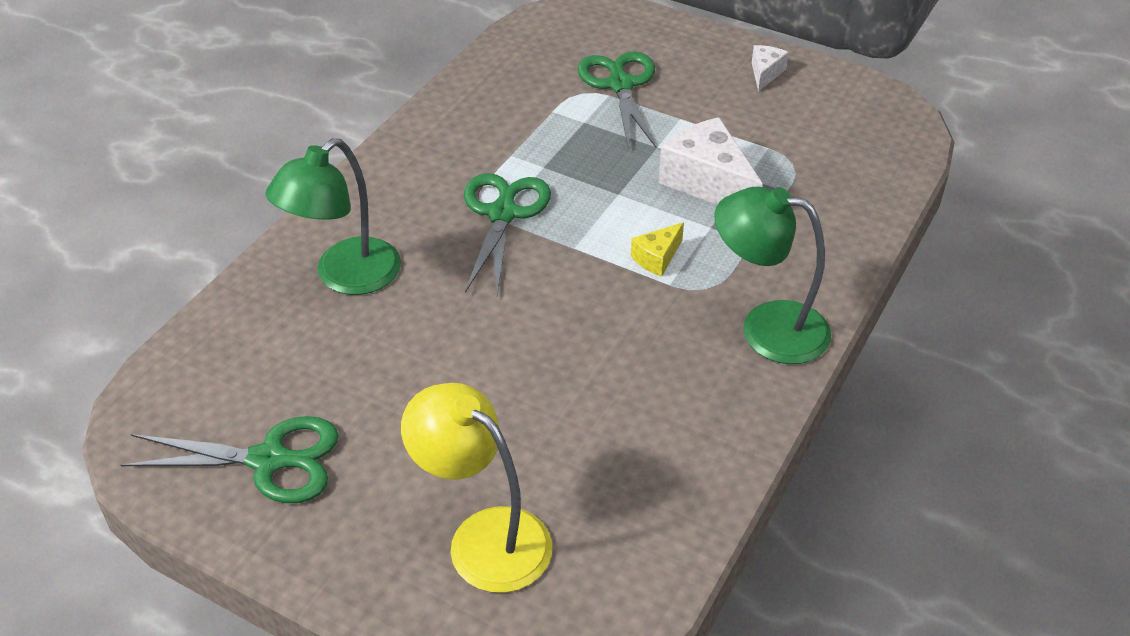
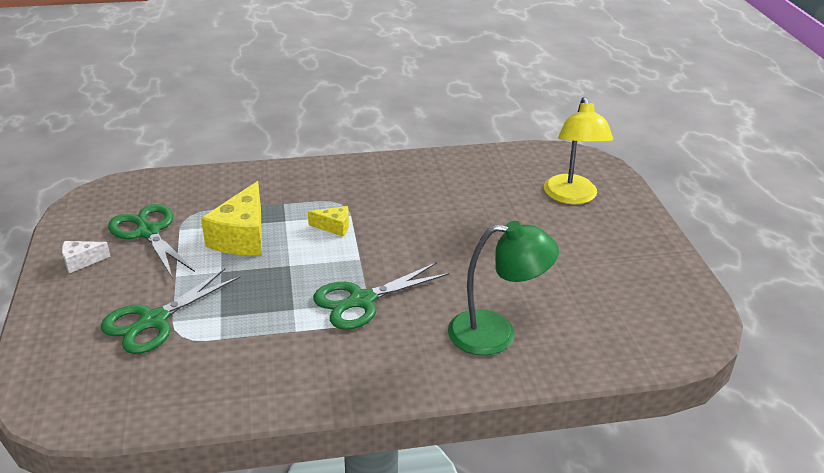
camera: 130 degrees left, 10 degrees down
green scissors [121,416,339,503] -> green scissors moved to [108,204,195,279]
white cheese [658,117,763,205] -> yellow cheese [201,181,262,255]
green lamp [714,186,831,364] -> none

